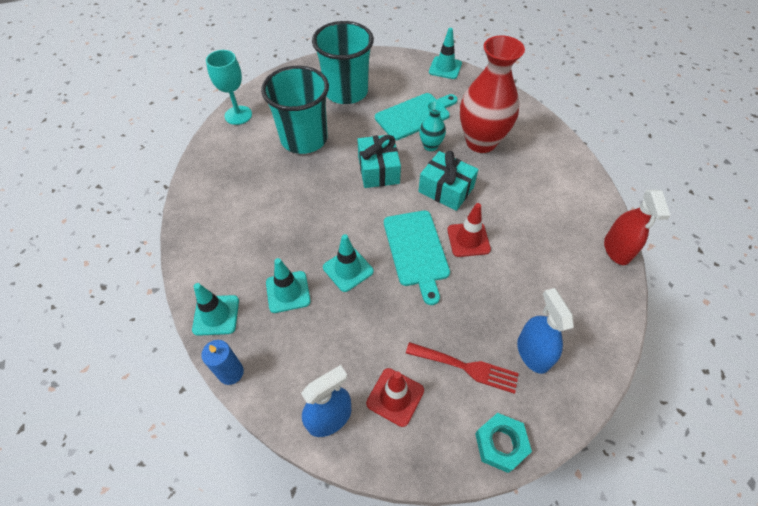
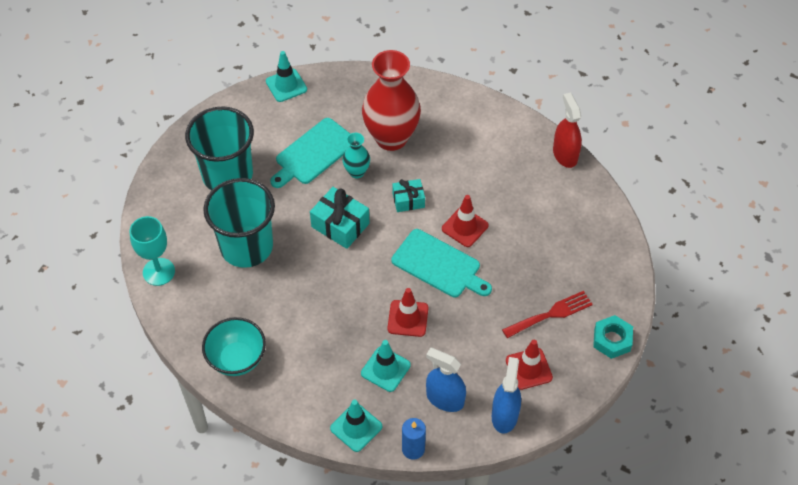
camera: 45 degrees left, 0 degrees up
turquoise traffic cone [323,234,374,292] -> red traffic cone [387,288,428,337]
turquoise cutting board [375,93,458,140] -> turquoise cutting board turned 150 degrees counterclockwise [270,118,350,188]
turquoise gift [418,151,479,211] -> turquoise gift [392,179,425,212], size x0.64
blue spray bottle [517,288,574,374] -> blue spray bottle moved to [426,348,466,412]
red spray bottle [604,190,671,265] -> red spray bottle turned 150 degrees counterclockwise [553,92,582,168]
none -> turquoise bowl [202,317,266,376]

